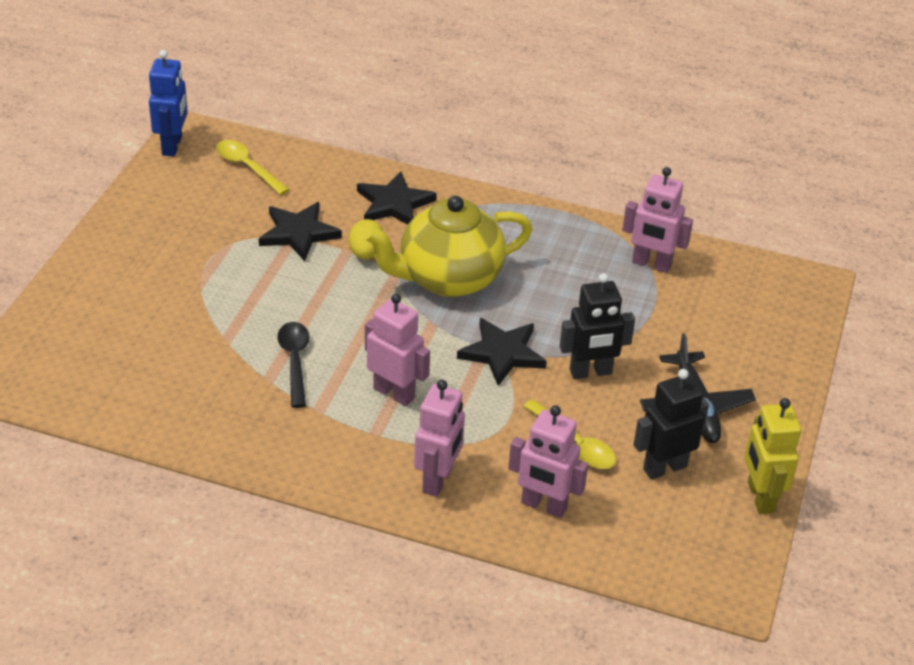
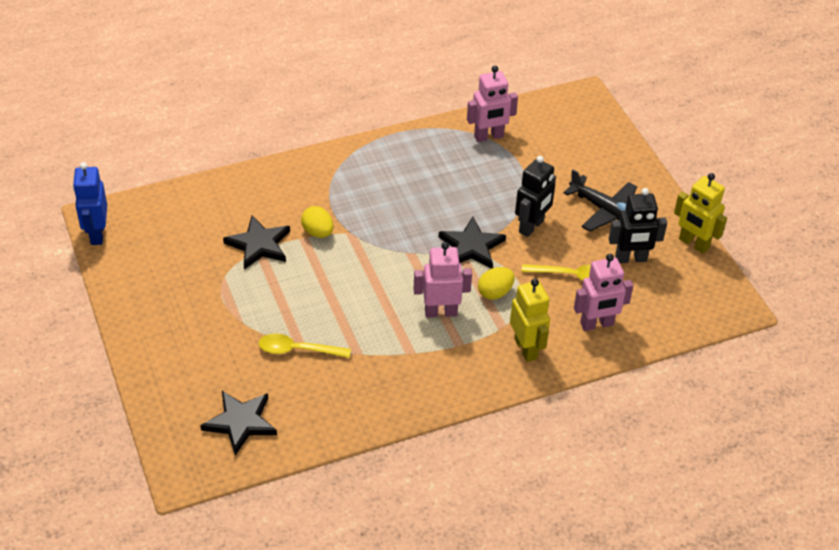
camera: 40 degrees left, 5 degrees up
blue robot [149,50,188,156] -> blue robot turned 150 degrees counterclockwise [73,162,107,245]
yellow spoon [216,140,290,195] -> yellow spoon moved to [259,334,351,358]
black spoon [277,322,310,408] -> none
black star [357,172,437,225] -> black star moved to [200,391,277,455]
yellow teapot [364,196,533,297] -> none
pink robot [414,380,465,497] -> yellow robot [510,279,550,362]
black robot [634,369,709,480] -> black robot turned 120 degrees counterclockwise [609,188,667,263]
none -> yellow egg [478,267,515,300]

